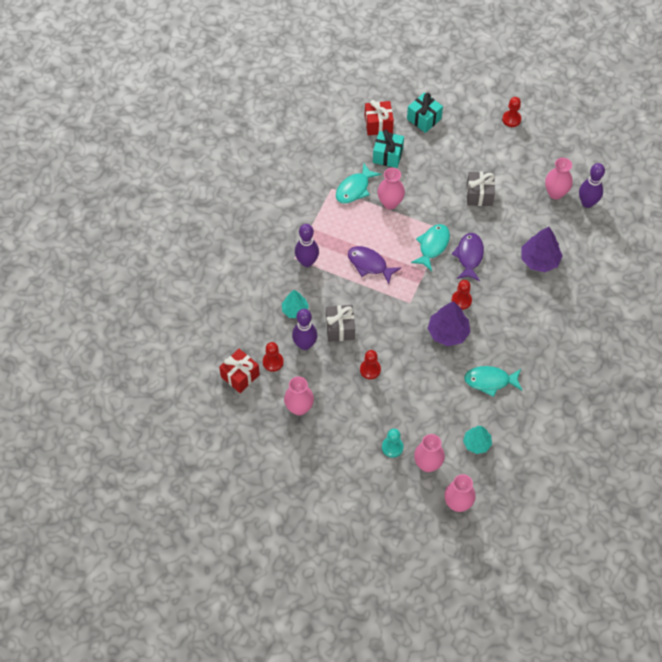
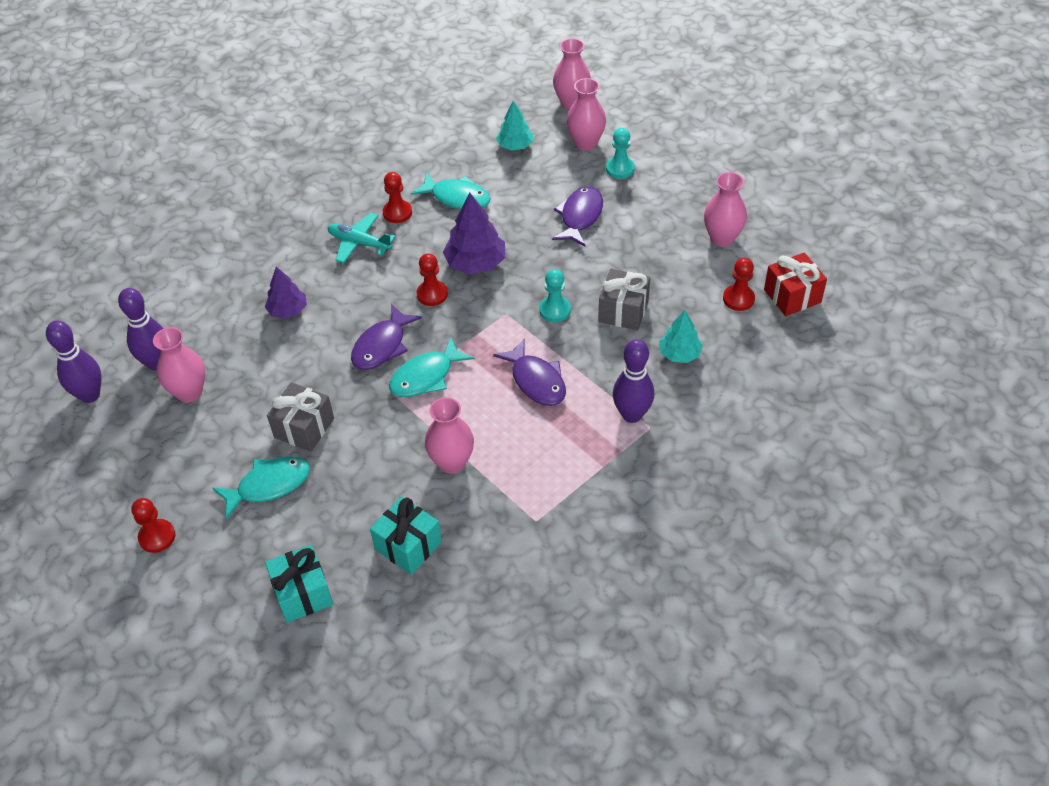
camera: 155 degrees left, 10 degrees down
purple bowling pin [292,309,317,350] -> purple bowling pin moved to [46,321,101,403]
turquoise fish [336,163,381,203] -> turquoise fish moved to [213,456,310,519]
red pawn [360,350,381,379] -> red pawn moved to [383,172,412,223]
red gift [365,100,394,135] -> none
purple tree [521,227,563,272] -> purple tree [265,267,307,319], size x0.65
none -> turquoise plane [328,213,396,263]
none -> turquoise pawn [539,269,571,322]
none -> purple fish [552,186,603,247]

